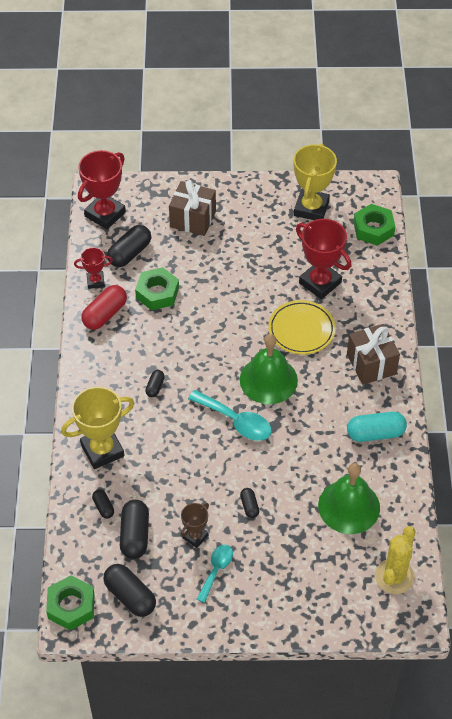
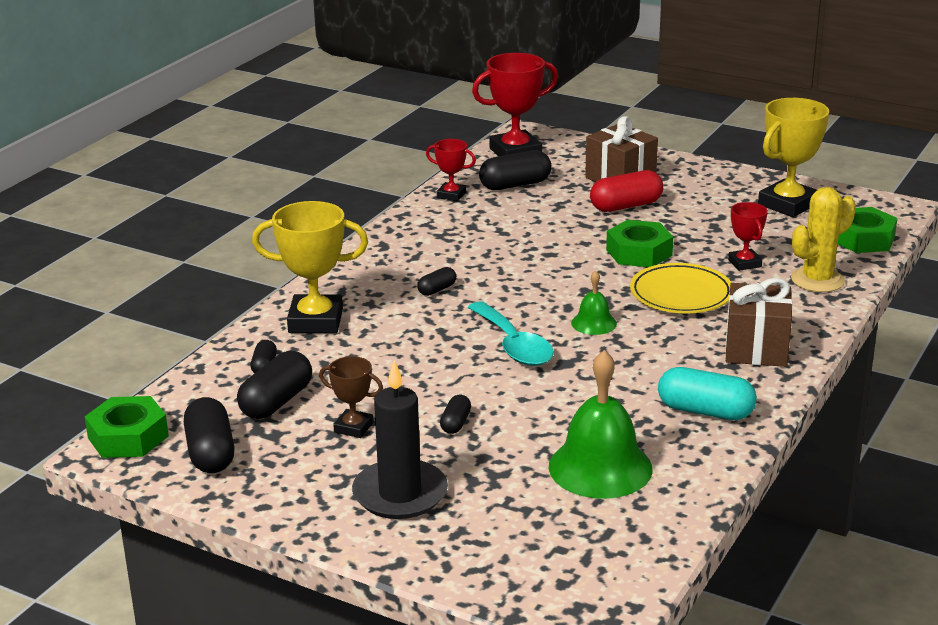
camera: 30 degrees right, 25 degrees down
red capsule [81,285,127,330] -> red capsule moved to [590,170,663,212]
green nut [135,267,179,310] -> green nut moved to [606,220,673,267]
brown trophy [181,503,209,548] -> brown trophy turned 45 degrees clockwise [319,356,383,438]
turquoise spoon [197,544,233,603] -> none
green bell [240,334,298,404] -> green bell [571,270,617,335], size x0.51
red trophy [296,219,352,299] -> red trophy [728,202,768,271], size x0.54
yellow cactus [375,526,416,594] -> yellow cactus moved to [791,187,856,292]
none -> black candle [352,360,448,519]

